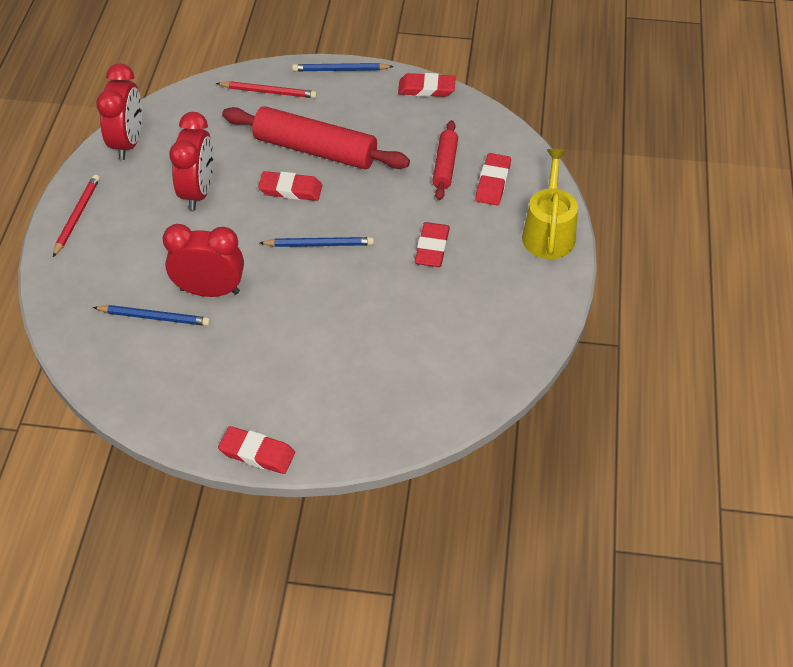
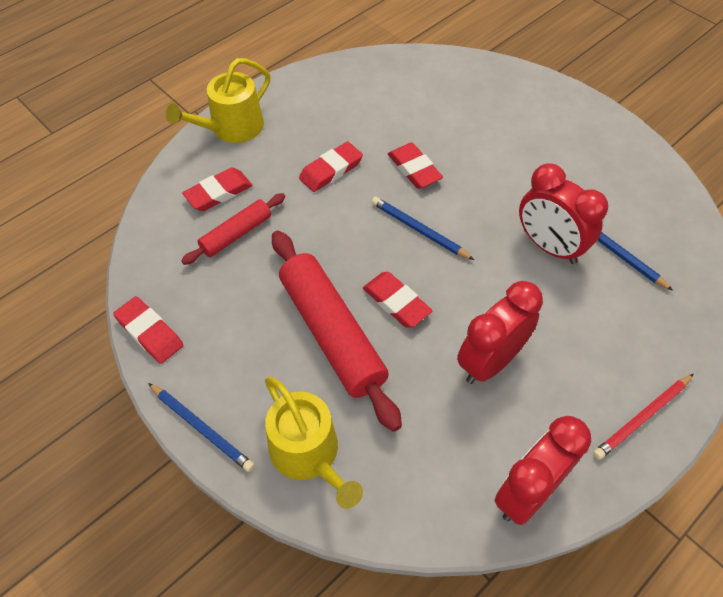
camera: 140 degrees left, 5 degrees up
red pencil [216,81,317,98] -> yellow watering can [265,376,363,509]
red eraser [218,426,295,474] -> red eraser moved to [388,143,443,189]

